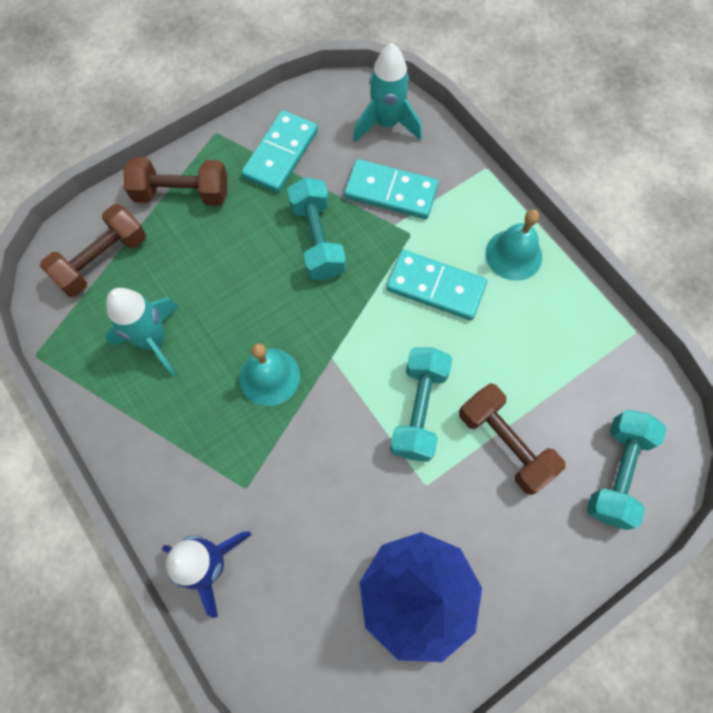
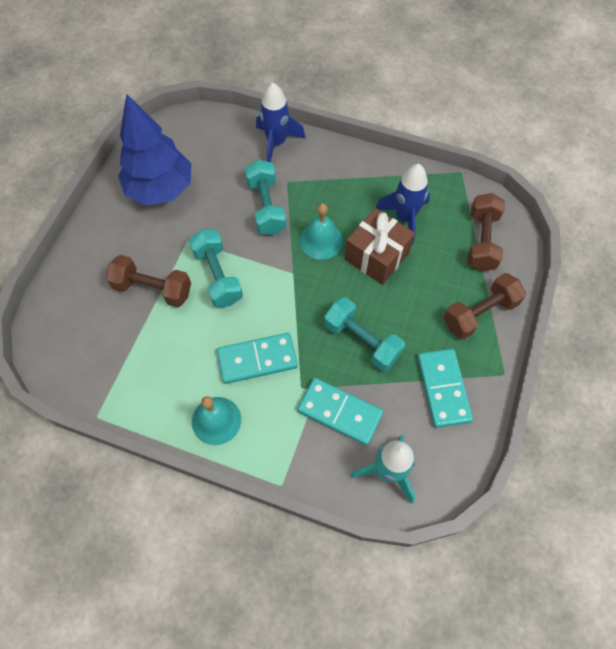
camera: 145 degrees right, 5 degrees down
turquoise rocket [105,288,179,377] -> blue rocket [376,164,430,245]
turquoise domino [344,159,439,219] -> turquoise domino turned 45 degrees clockwise [297,378,383,445]
turquoise dumbbell [587,410,667,530] -> turquoise dumbbell moved to [245,160,287,235]
none -> brown gift [345,208,415,285]

